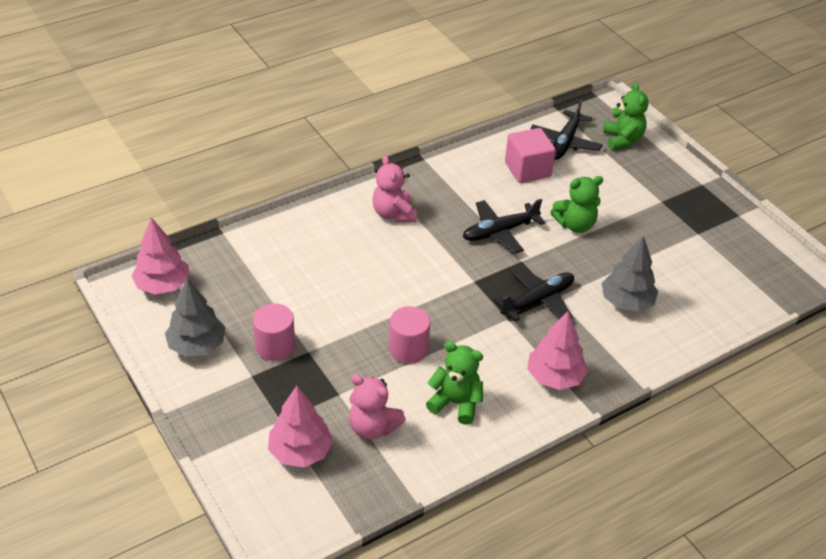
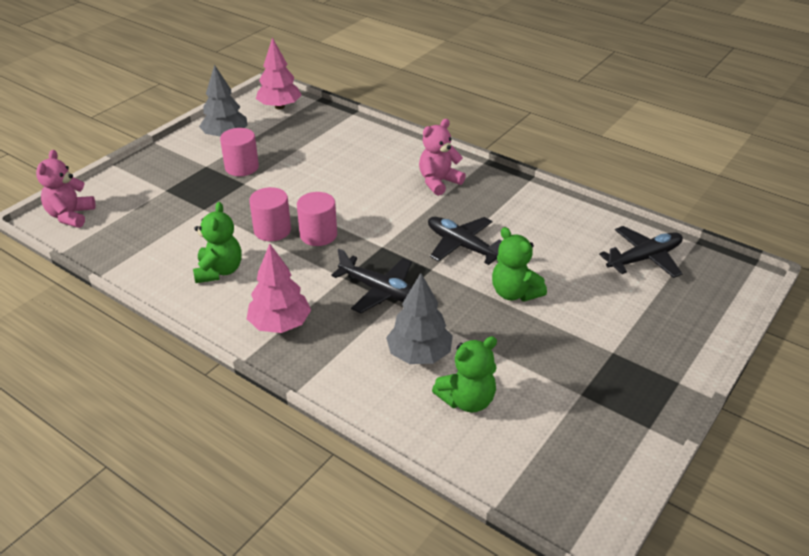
camera: 70 degrees right, 5 degrees down
pink tree [268,386,333,467] -> none
pink teddy bear [349,374,406,439] -> pink teddy bear moved to [36,150,96,228]
pink cube [505,128,556,183] -> none
black plane [530,100,603,160] -> black plane turned 150 degrees clockwise [599,226,683,278]
green teddy bear [603,82,649,150] -> green teddy bear moved to [432,336,497,412]
none -> pink cylinder [297,192,337,246]

